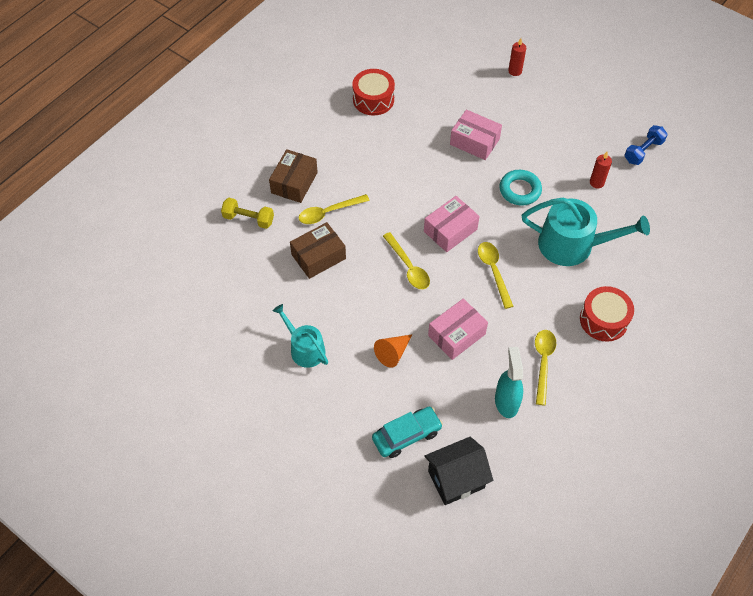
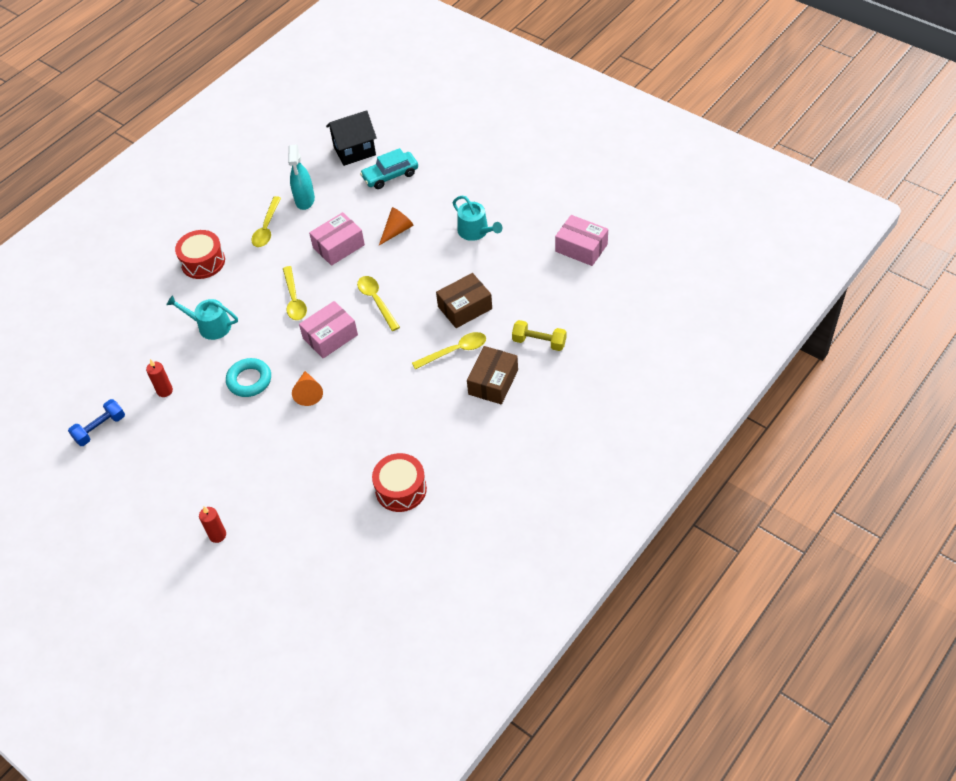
camera: 175 degrees left, 5 degrees down
pink box [450,110,502,160] -> pink box moved to [555,215,608,266]
turquoise watering can [522,197,650,266] -> turquoise watering can [166,295,238,340], size x0.60
none -> orange cone [292,371,323,406]

